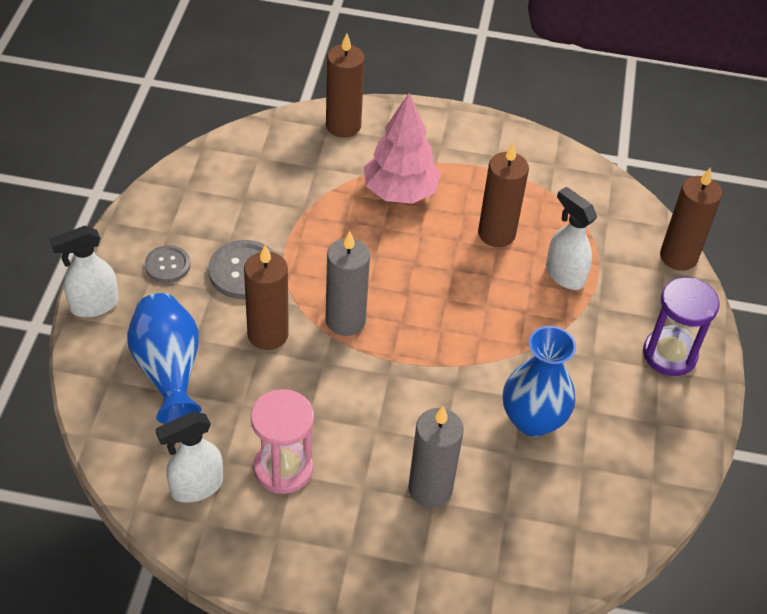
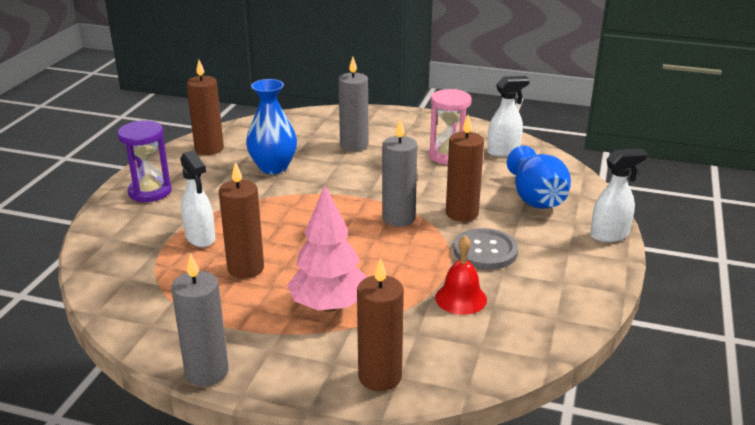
camera: 170 degrees left, 20 degrees down
grey button [145,245,190,283] -> none
brown candle [660,167,722,271] -> brown candle moved to [186,60,224,155]
none -> grey candle [171,253,229,386]
none -> red bell [435,235,487,315]

